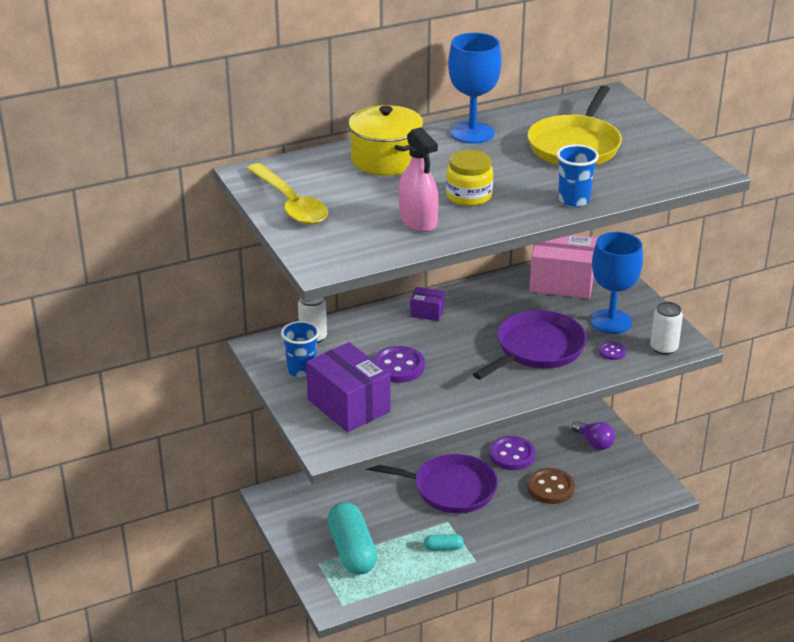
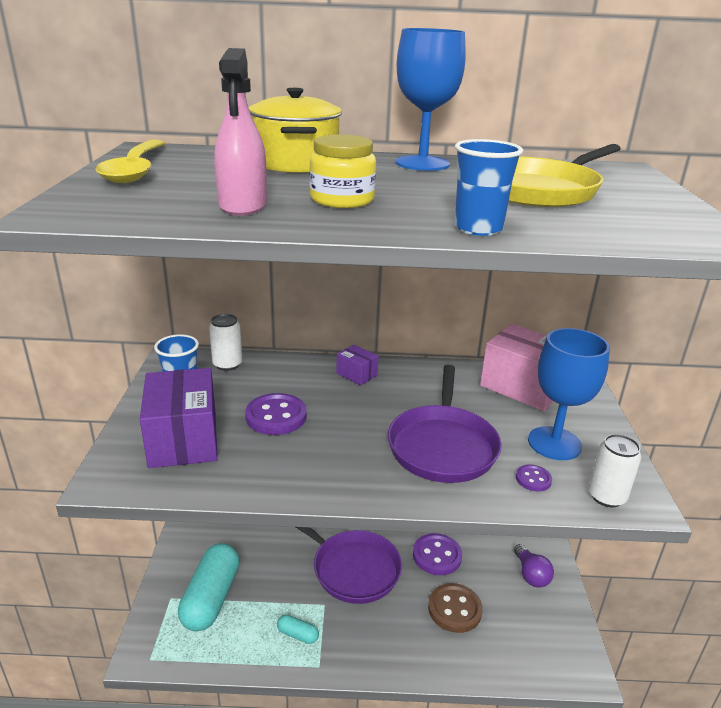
camera: 25 degrees right, 5 degrees down
purple pan [473,310,587,380] -> purple pan turned 120 degrees clockwise [388,365,502,483]

